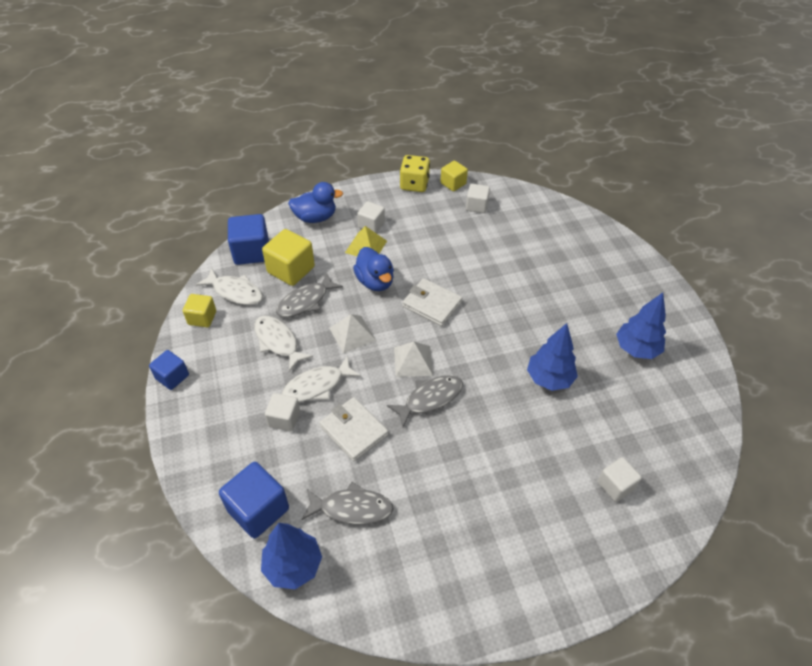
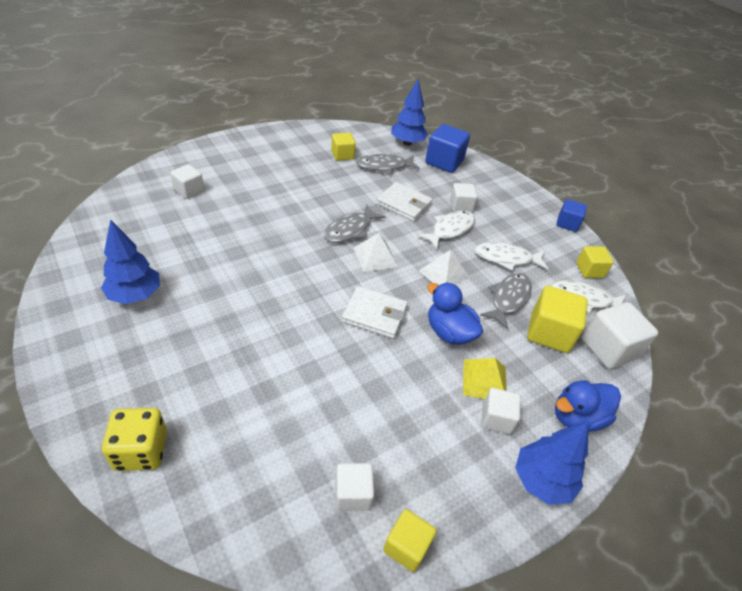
camera: 160 degrees right, 5 degrees down
blue cube [228,214,269,265] -> white cube [582,302,658,369]
white fish [254,316,313,372] -> white fish turned 150 degrees clockwise [475,242,548,271]
yellow dice [400,155,430,192] -> yellow dice moved to [102,408,167,471]
blue tree [527,323,578,391] -> blue tree moved to [515,421,588,505]
none -> yellow cube [331,133,356,161]

